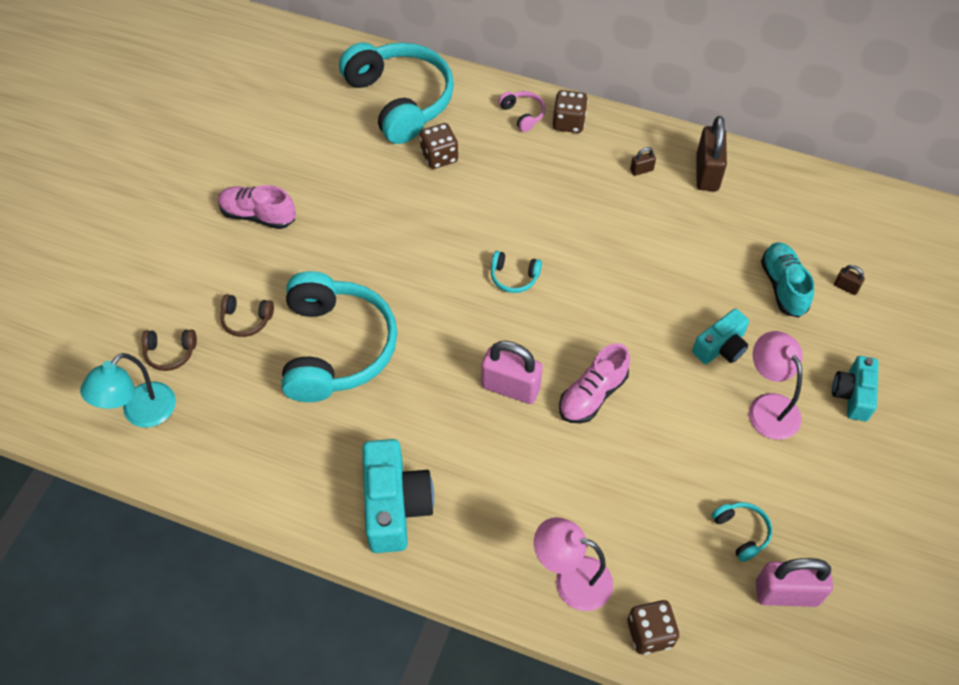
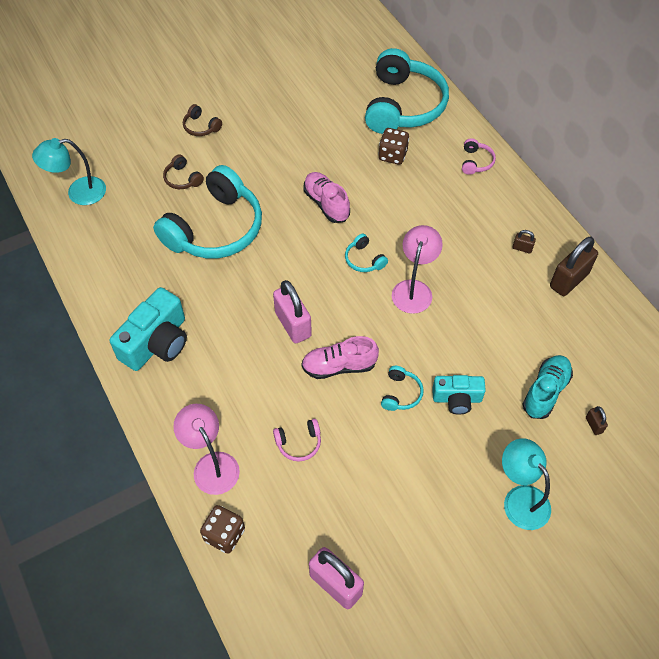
camera: 40 degrees right, 0 degrees up
brown headphones [142,330,197,371] -> brown headphones moved to [183,104,222,136]
pink shoe [218,185,296,229] -> pink shoe moved to [303,172,350,223]
brown dice [553,90,588,133] -> none
turquoise headphones [712,502,772,562] -> turquoise headphones moved to [381,366,424,411]
pink lamp [749,331,803,440] -> pink lamp moved to [392,225,443,314]
turquoise camera [832,356,879,421] -> turquoise lamp [502,438,551,530]
none -> pink headphones [273,419,321,461]

